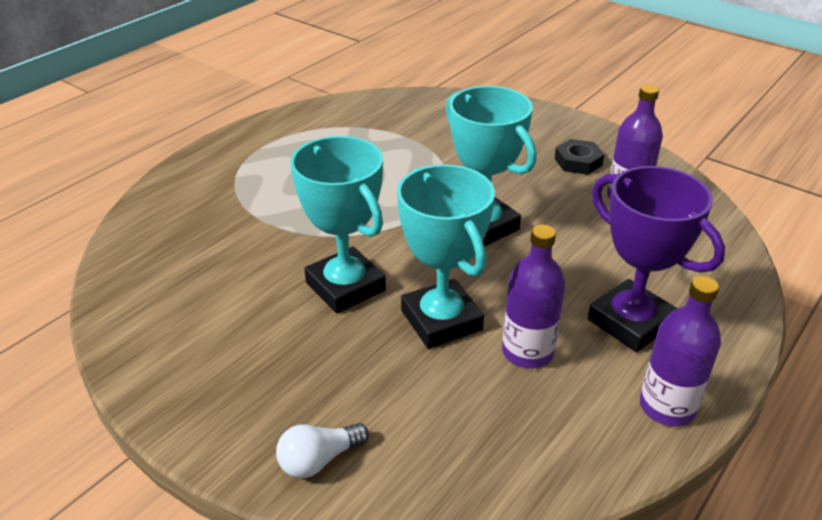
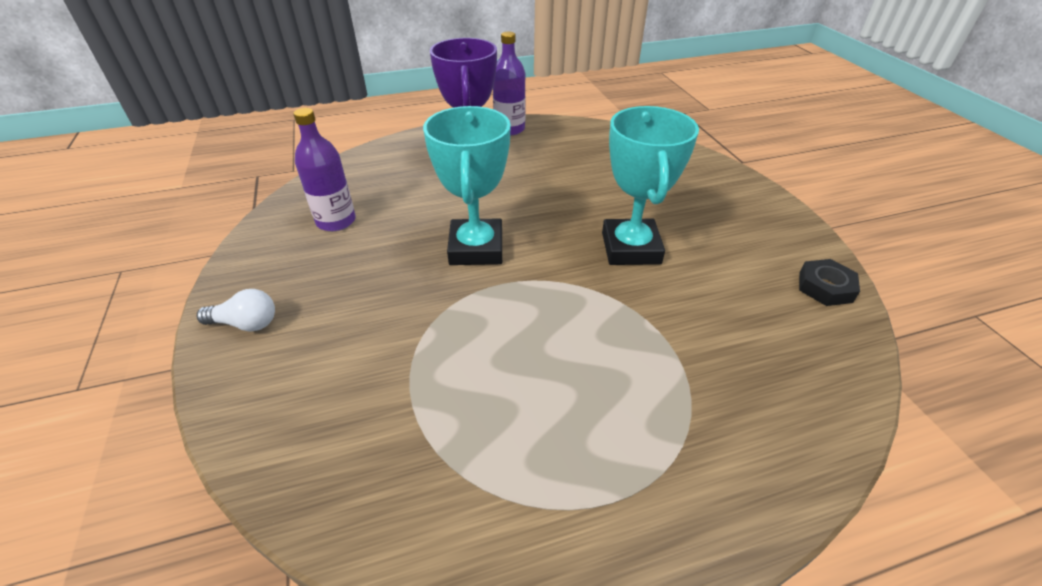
camera: 145 degrees left, 5 degrees up
white light bulb [276,423,369,478] -> white light bulb moved to [197,289,275,331]
turquoise trophy [397,164,495,349] -> none
purple bottle [502,225,565,369] -> none
black nut [554,139,605,175] -> black nut moved to [799,259,860,306]

